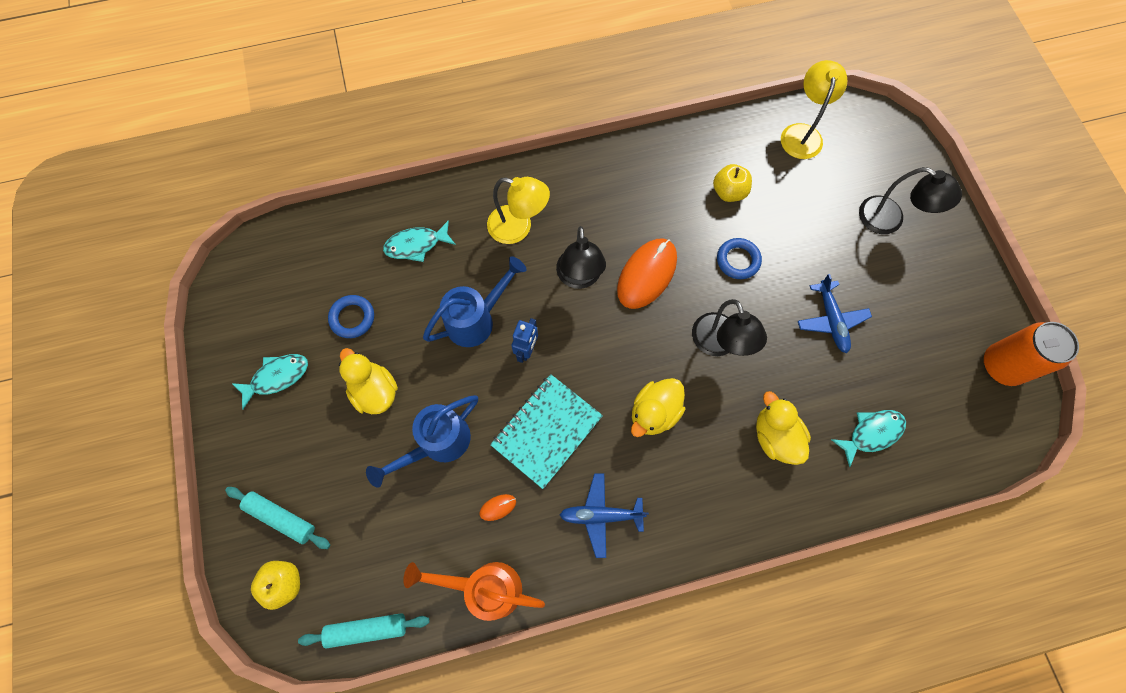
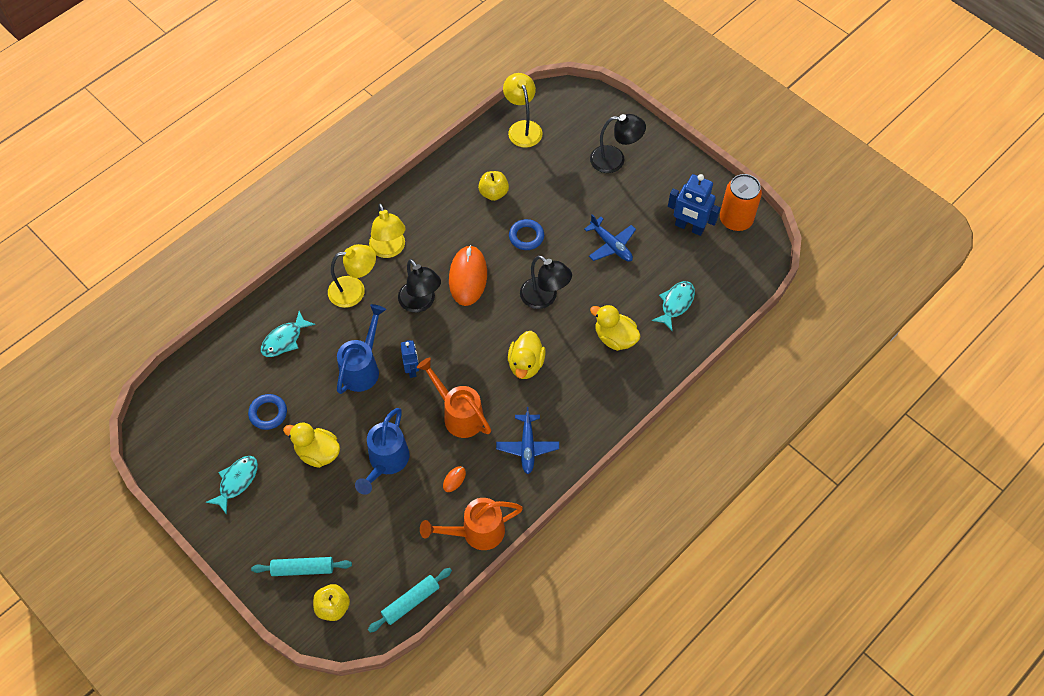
camera: 30 degrees left, 10 degrees down
turquoise notebook [490,374,603,489] -> orange watering can [417,357,491,438]
blue plane [560,474,649,558] -> blue plane turned 60 degrees counterclockwise [496,407,559,474]
none -> yellow lamp [369,203,406,258]
none -> blue robot [668,174,720,236]

